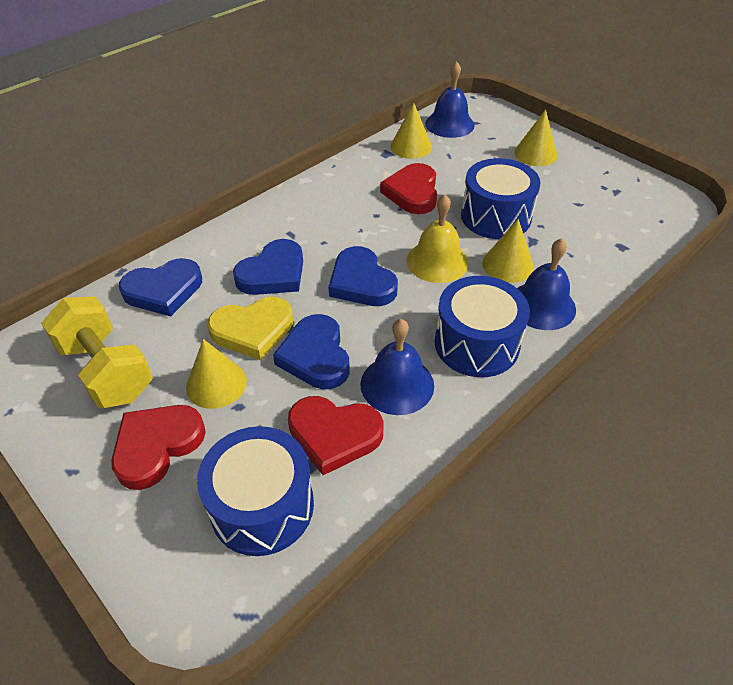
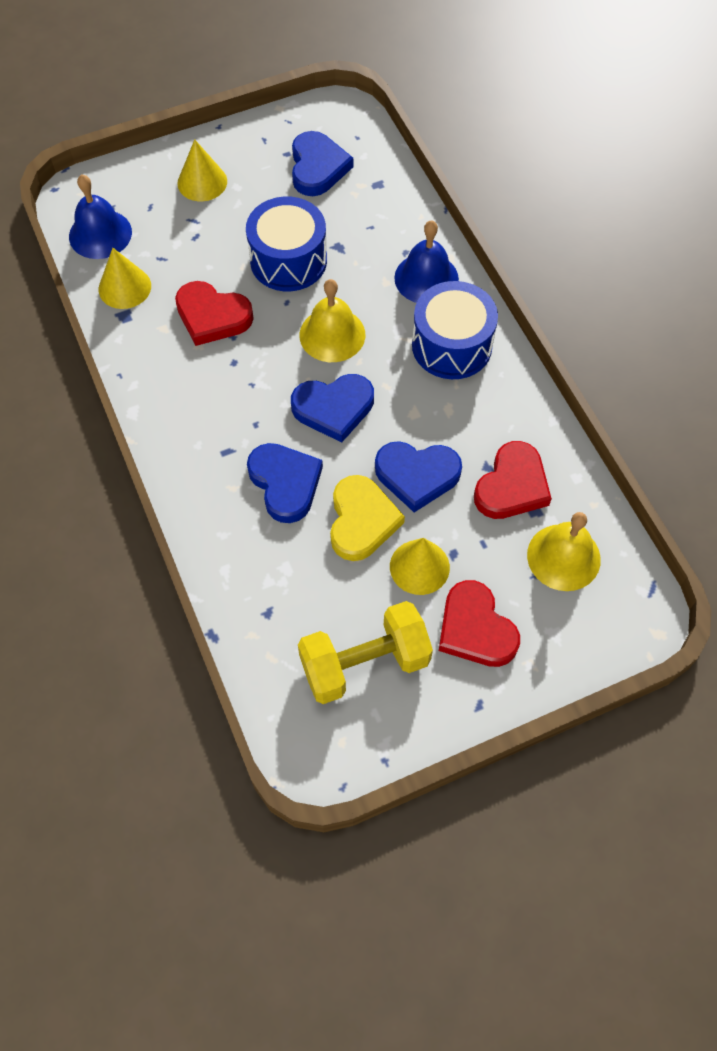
camera: 70 degrees left, 15 degrees up
blue heart [119,258,202,316] -> blue heart moved to [292,131,353,196]
blue drum [197,426,314,556] -> yellow bell [527,512,601,591]
blue bell [360,319,434,415] -> none
yellow cone [482,219,534,283] -> none

